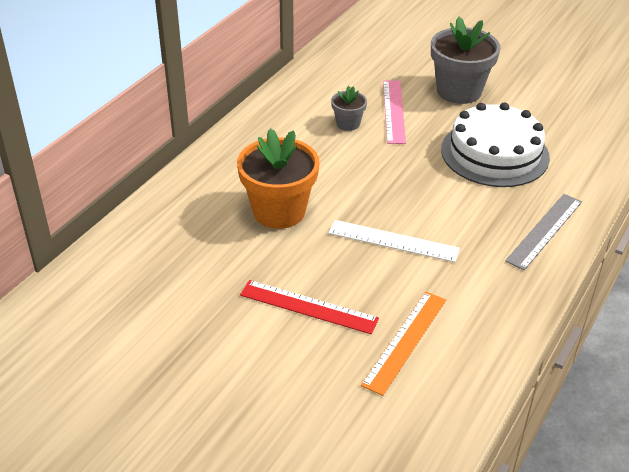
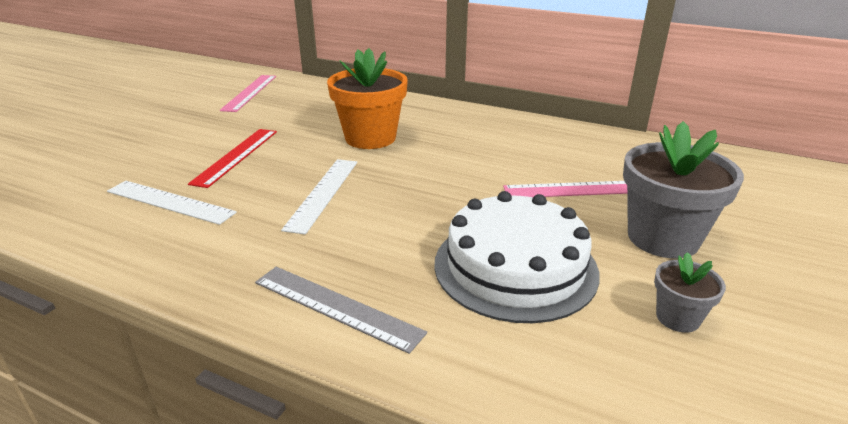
camera: 85 degrees right, 10 degrees down
grey flower pot [331,86,367,131] -> grey flower pot moved to [654,252,726,333]
orange ruler [361,292,446,396] -> white ruler [107,181,237,225]
none -> pink ruler [220,75,276,112]

